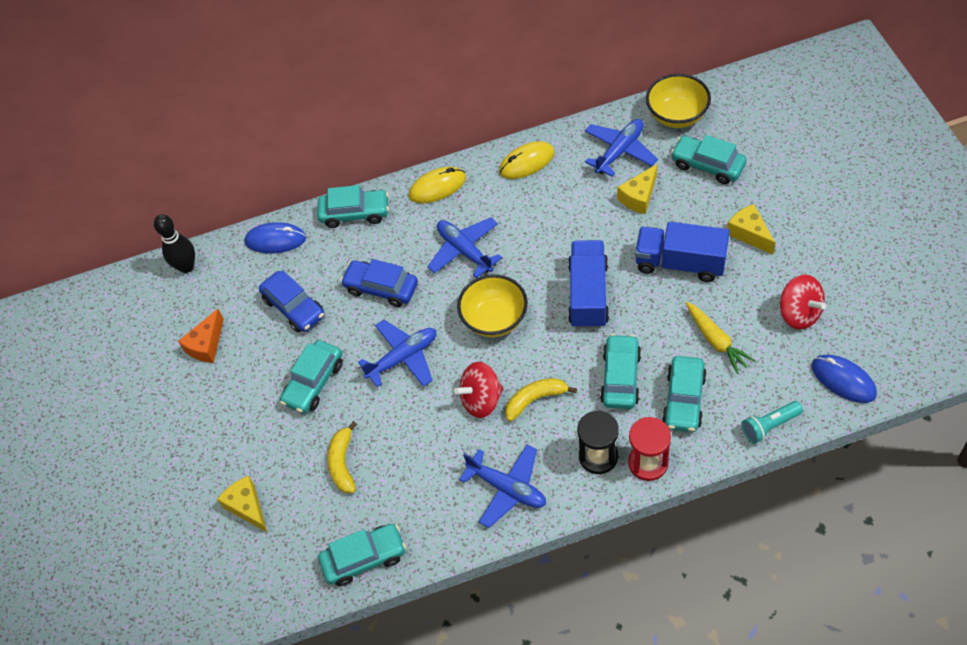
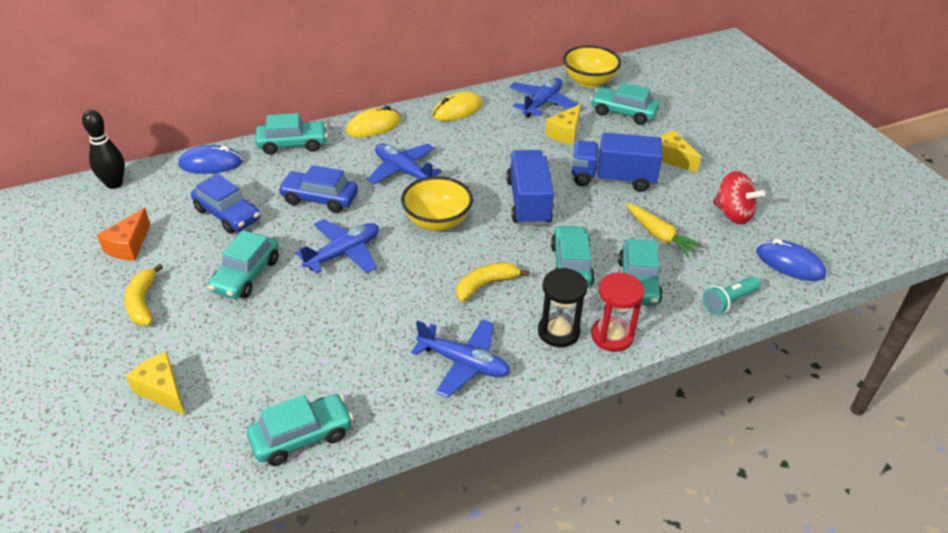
camera: 15 degrees left, 15 degrees down
yellow banana [327,421,357,493] -> yellow banana moved to [124,264,163,326]
red spinning top [454,362,504,418] -> none

